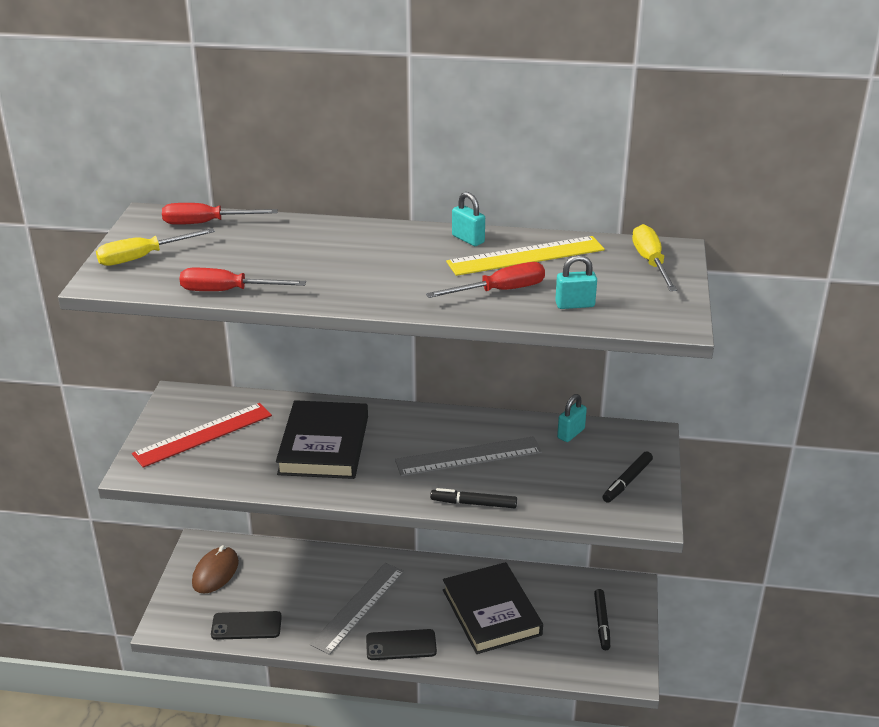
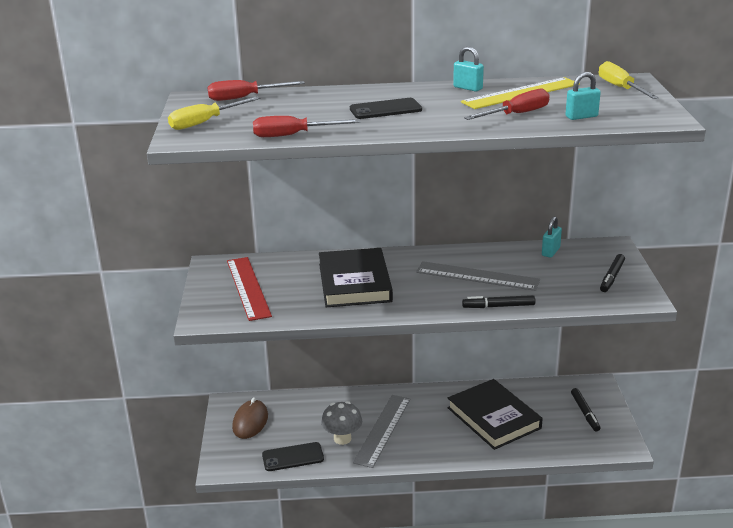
camera: 10 degrees left, 5 degrees down
red ruler [132,403,272,468] -> red ruler turned 60 degrees counterclockwise [227,257,272,321]
black phone [366,629,437,660] -> black phone moved to [350,98,422,119]
grey ruler [395,436,542,477] -> grey ruler turned 45 degrees clockwise [416,261,540,291]
none -> grey mushroom [321,401,362,445]

